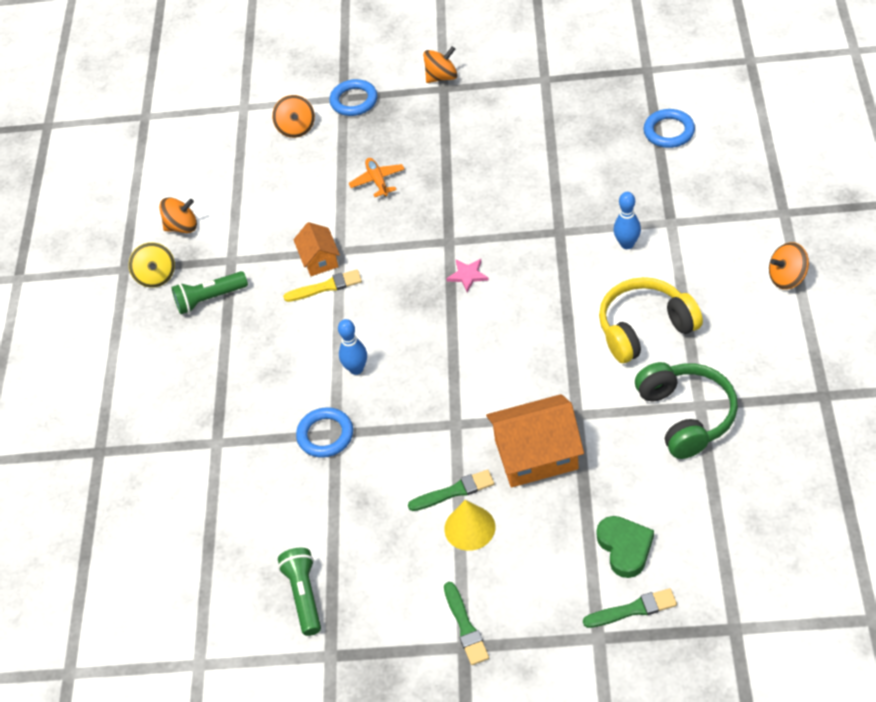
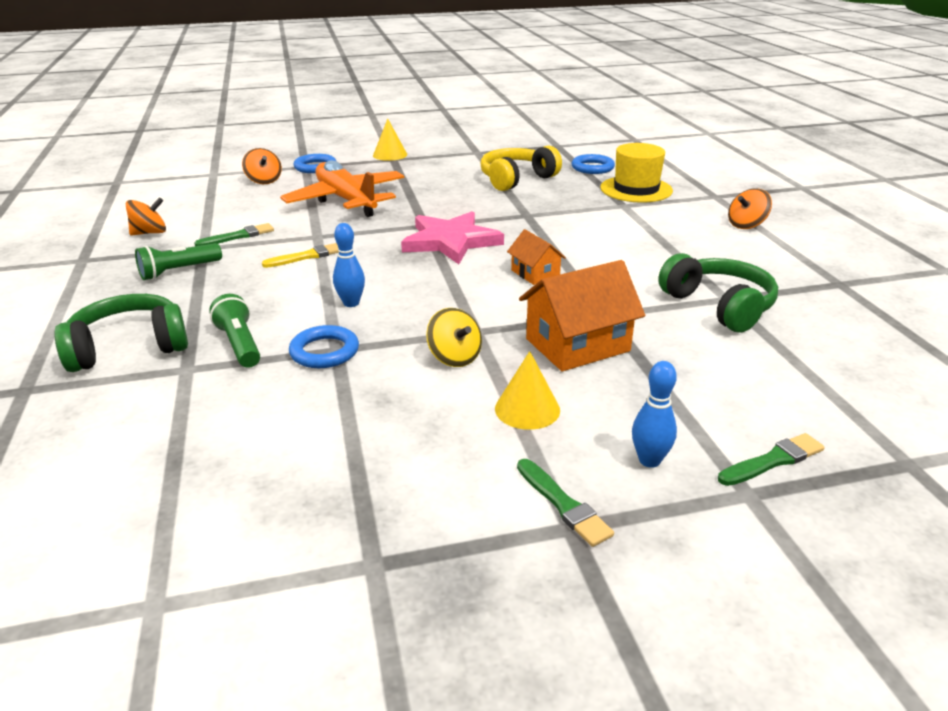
camera: 20 degrees left, 20 degrees down
yellow spinning top [129,242,175,288] -> yellow spinning top moved to [426,308,482,367]
green flashlight [278,548,321,636] -> green flashlight moved to [209,294,260,368]
orange house [293,222,340,276] -> orange house moved to [507,229,566,285]
orange plane [349,158,405,197] -> orange plane [280,160,404,217], size x2.38
green brush [408,470,494,511] -> green brush moved to [194,223,274,246]
orange spinning top [423,46,458,83] -> yellow cone [373,119,407,161]
pink star [446,259,489,292] -> pink star [401,211,504,264], size x2.44
green heart [596,516,654,578] -> none
yellow headphones [599,277,703,363] -> yellow headphones moved to [481,145,562,191]
blue bowling pin [613,192,641,249] -> blue bowling pin moved to [632,361,677,468]
none -> green headphones [54,294,188,372]
none -> yellow hat [600,143,673,203]

